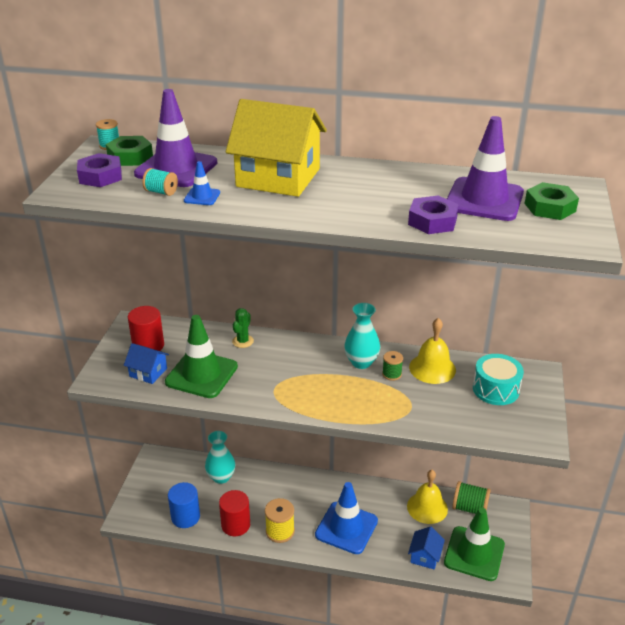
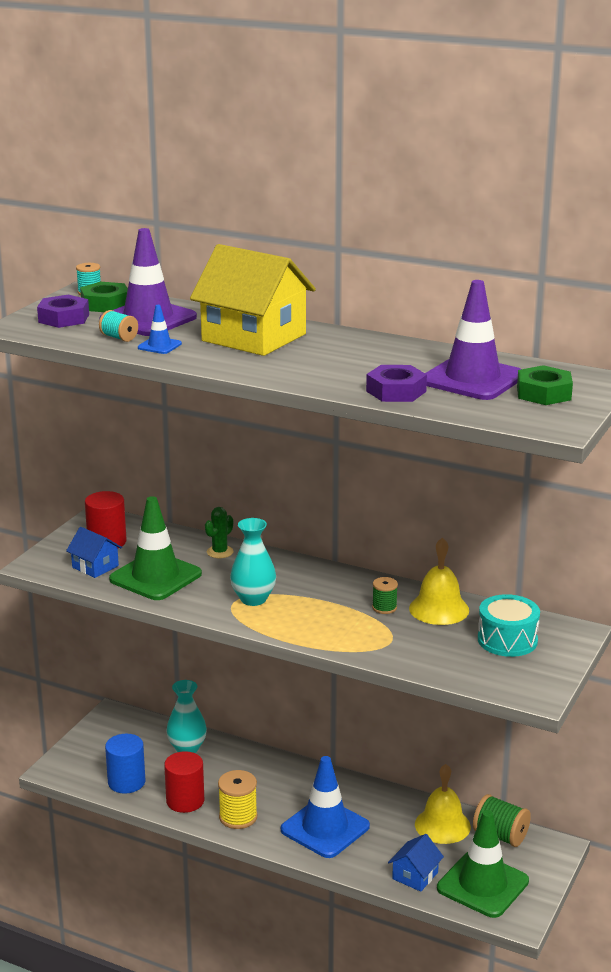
camera: 15 degrees right, 10 degrees down
turquoise vase [344,303,380,369] -> turquoise vase moved to [230,518,276,606]

